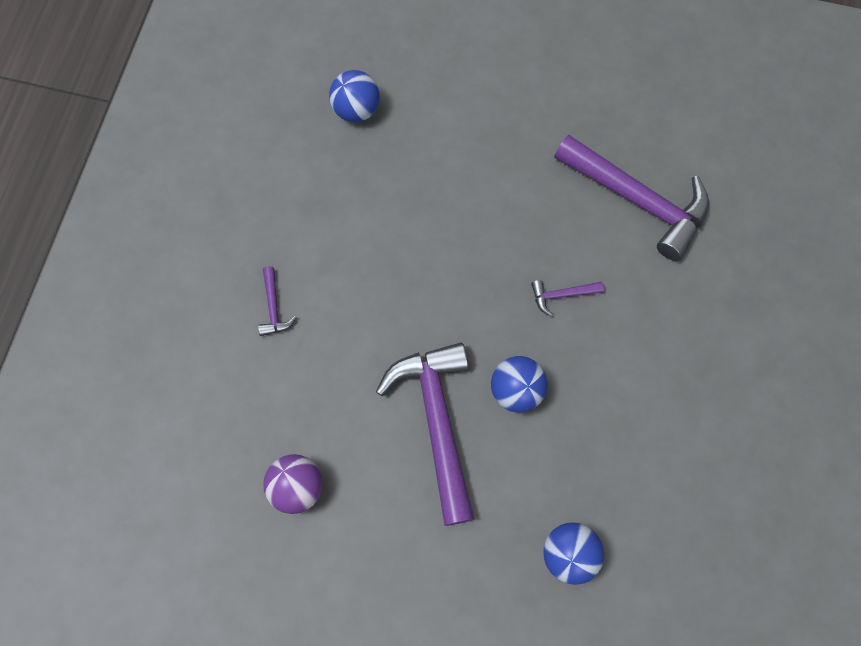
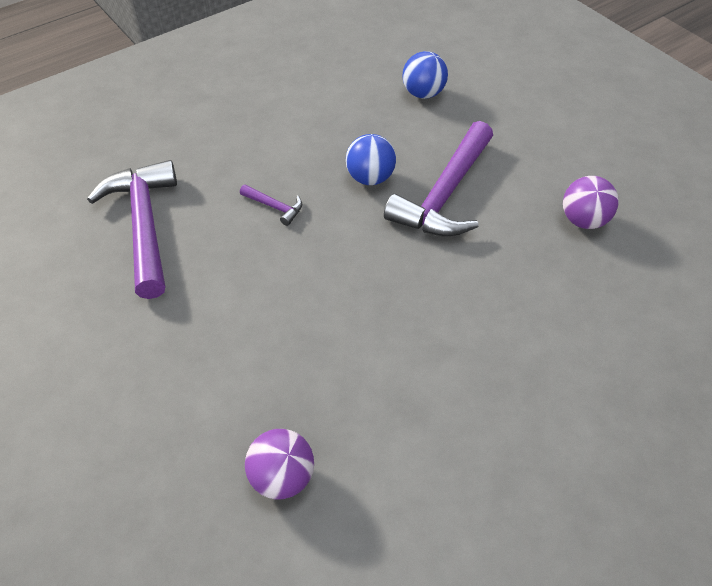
camera: 140 degrees left, 20 degrees down
purple hammer [258,266,297,336] -> none
blue ball [329,70,380,122] -> purple ball [245,429,314,500]

